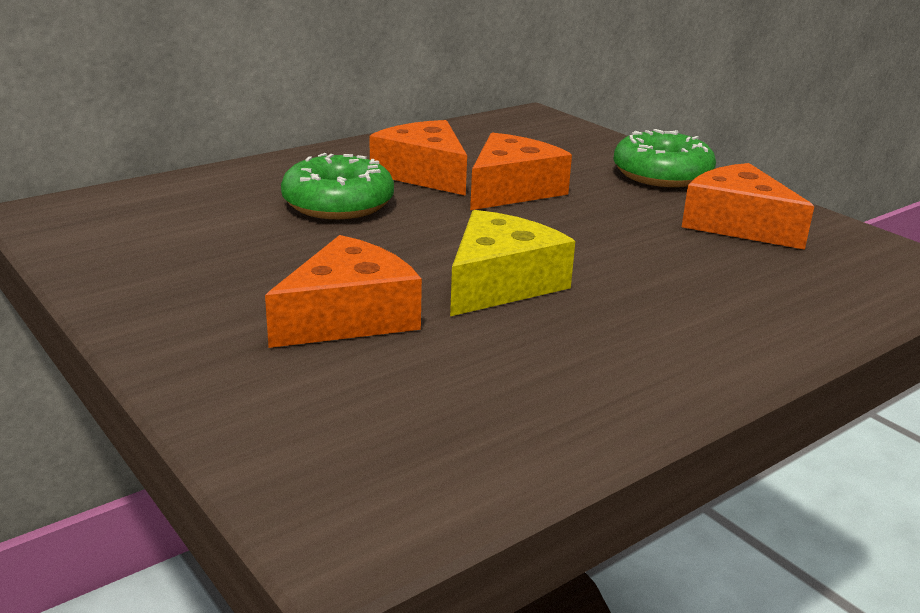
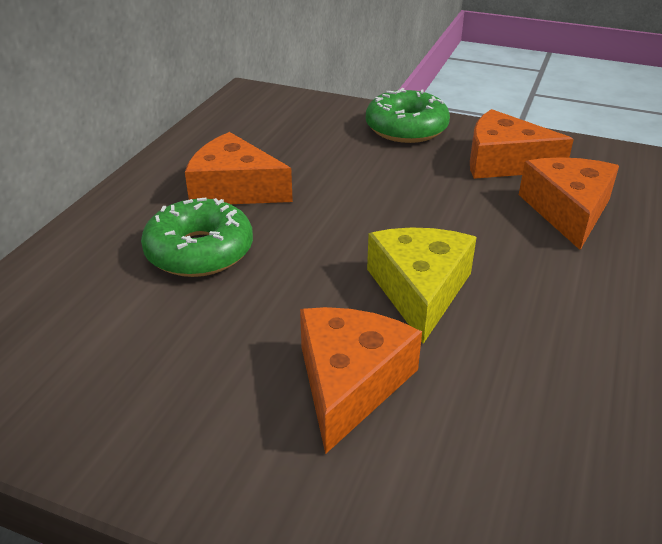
camera: 30 degrees left, 10 degrees up
orange cheese [470,133,572,210] -> orange cheese moved to [519,157,619,250]

